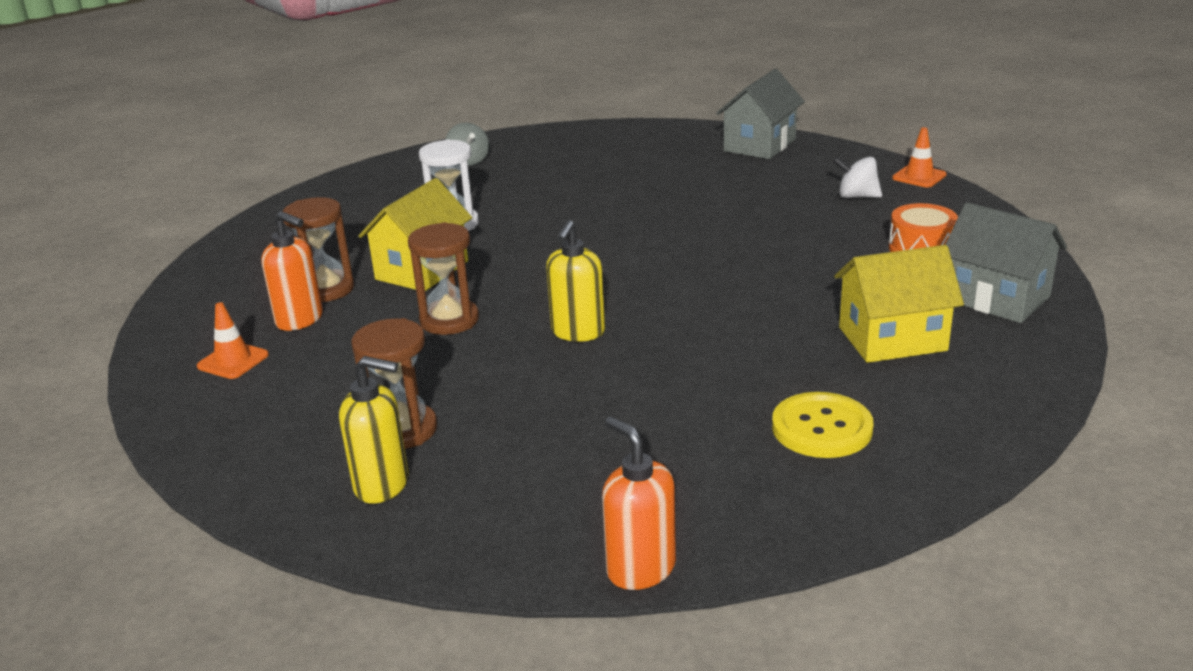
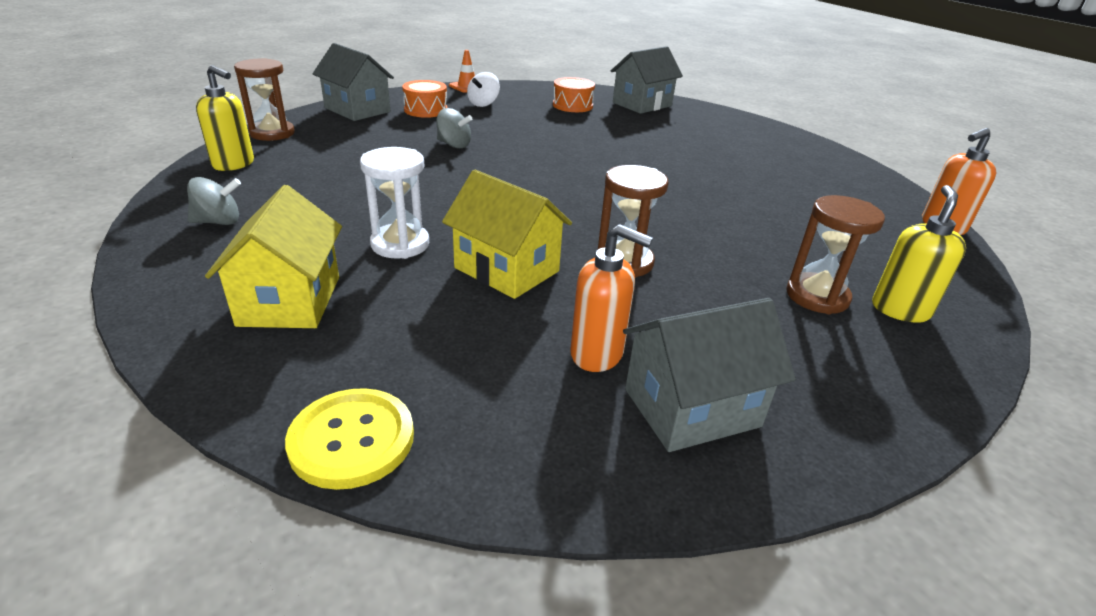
camera: 85 degrees left, 5 degrees up
orange traffic cone [197,302,269,379] -> grey house [623,298,796,452]
orange soap dispenser [261,211,323,331] -> orange soap dispenser turned 75 degrees clockwise [570,224,653,372]
brown hourglass [283,197,354,302] -> brown hourglass moved to [234,58,295,141]
yellow soap dispenser [546,220,605,342] -> yellow soap dispenser moved to [196,65,254,171]
yellow button [772,392,873,458] -> yellow button moved to [285,388,414,490]
yellow house [834,245,964,363] -> yellow house moved to [205,185,342,328]
none -> orange drum [402,80,448,118]
none -> grey spinning top [436,108,472,148]

